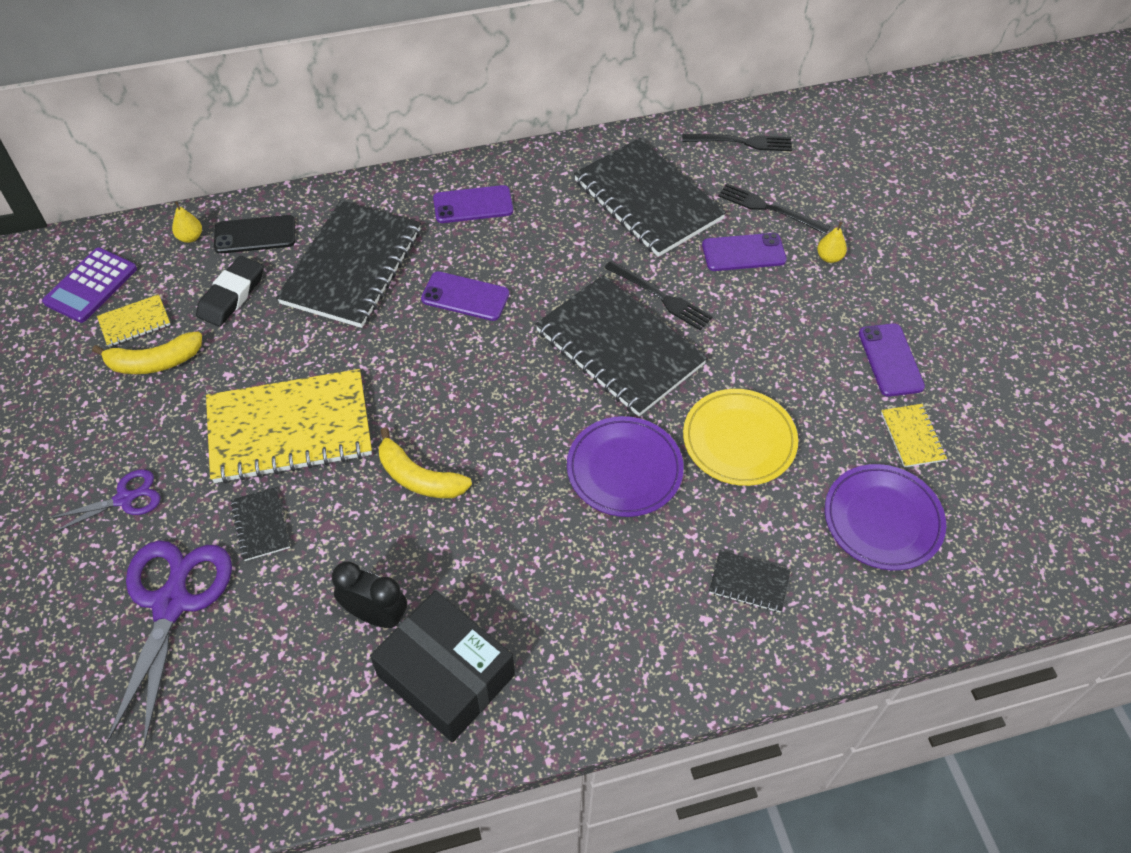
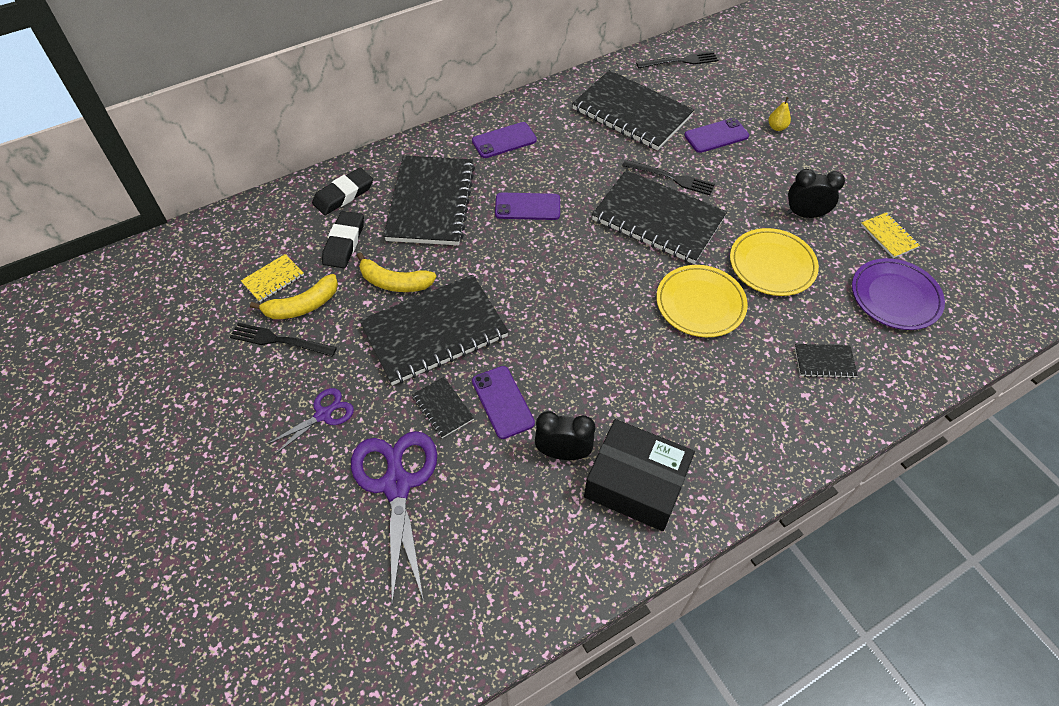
camera: 15 degrees left, 0 degrees up
purple calculator [42,247,137,323] -> none
yellow pear [172,201,202,243] -> none
yellow notebook [206,369,372,484] -> black notebook [359,275,509,385]
black phone [214,215,295,254] -> black eraser [312,168,373,215]
yellow banana [379,427,472,498] -> yellow banana moved to [357,252,436,292]
purple plate [567,416,684,517] -> yellow plate [656,265,748,337]
black fork [718,183,830,234] -> black fork moved to [230,323,337,357]
purple phone [859,323,925,397] -> purple phone moved to [472,366,535,439]
none -> black clock [787,169,845,218]

